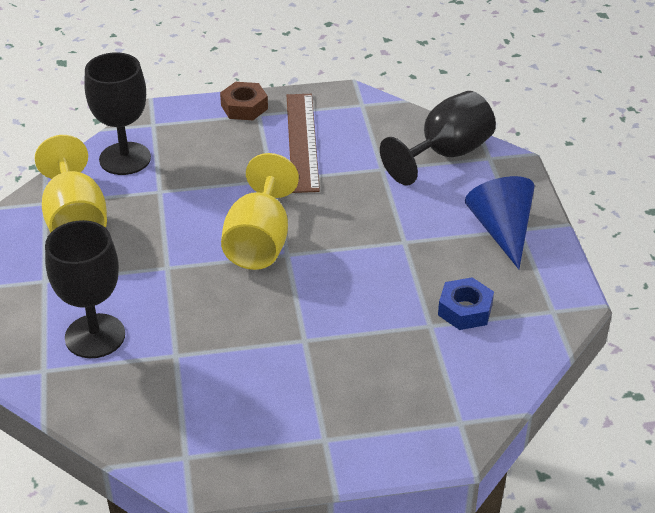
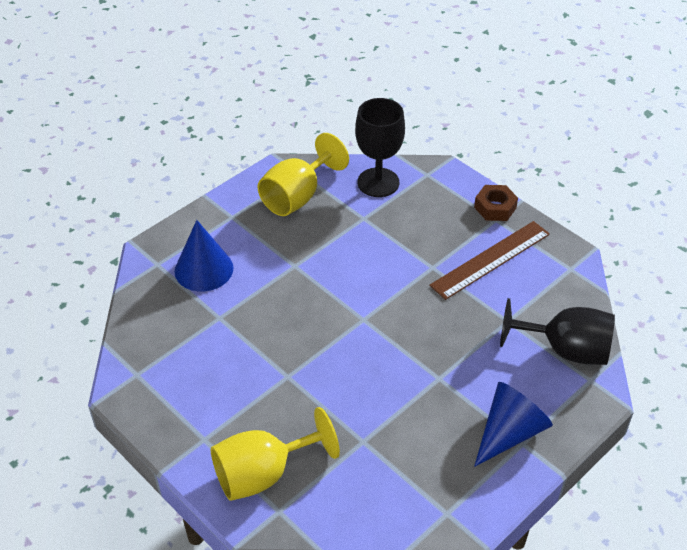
camera: 55 degrees right, 5 degrees up
black goblet [45,220,125,358] -> blue cone [174,220,233,291]
yellow goblet [221,153,299,270] -> yellow goblet moved to [211,407,340,501]
blue nut [438,277,494,330] -> none

